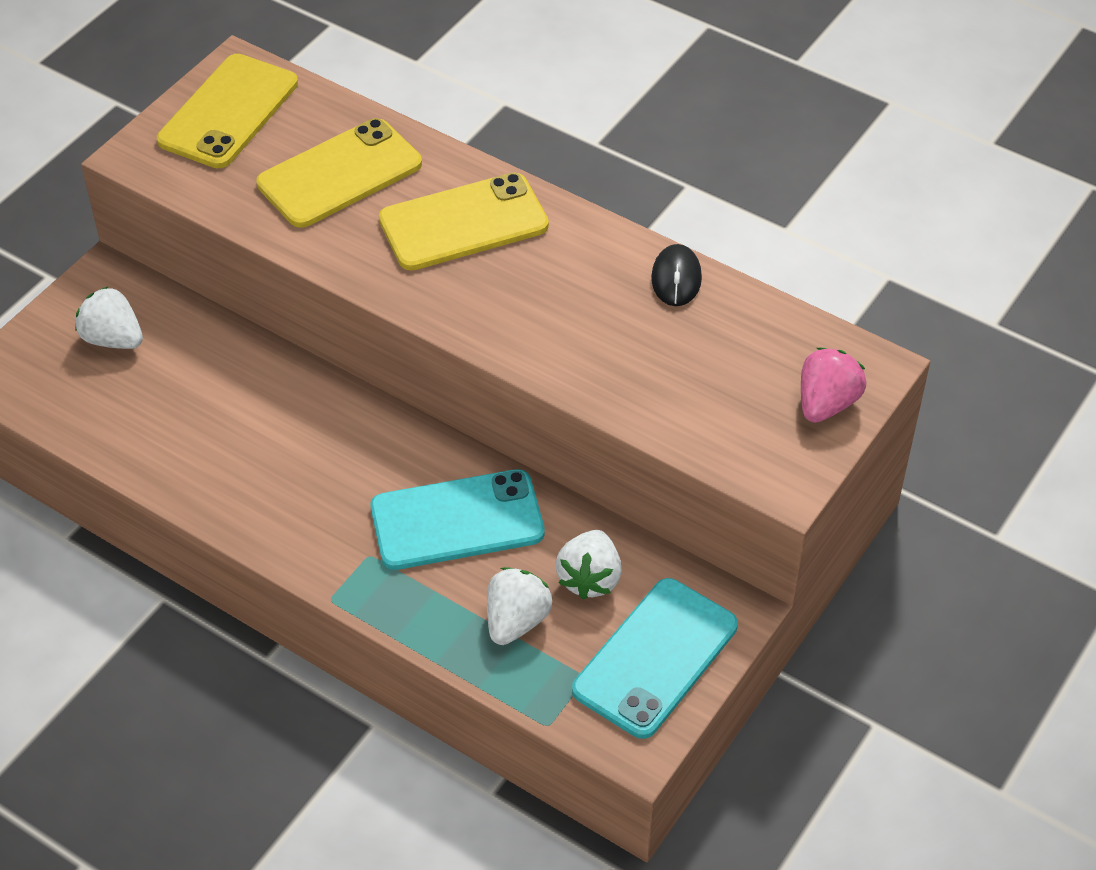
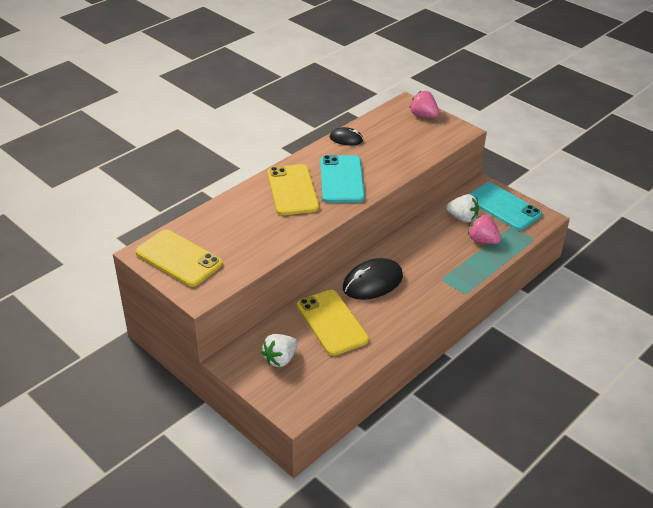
camera: 80 degrees left, 10 degrees down
yellow phone [256,118,422,228] -> yellow phone moved to [297,290,369,356]
turquoise phone [371,469,545,570] -> turquoise phone moved to [320,155,365,203]
white strawberry [487,567,552,645] -> pink strawberry [468,215,501,244]
none -> black mouse [343,258,403,300]

